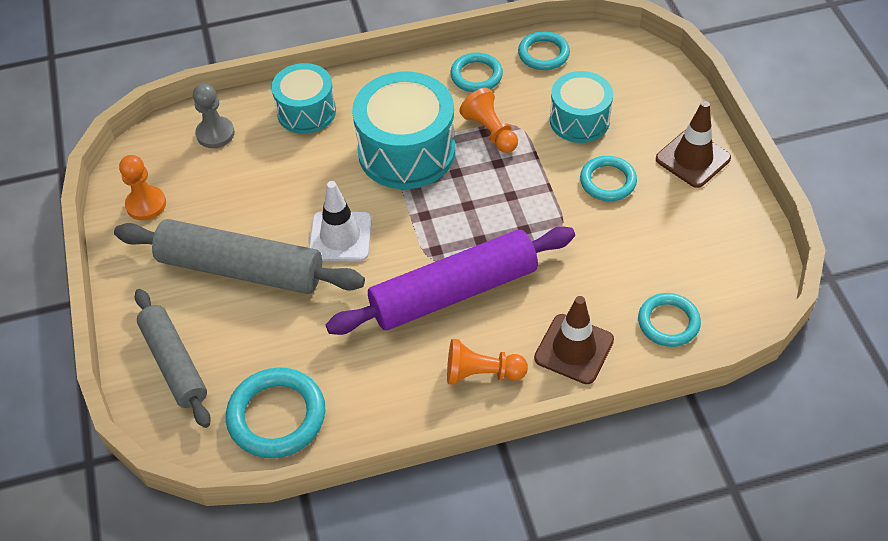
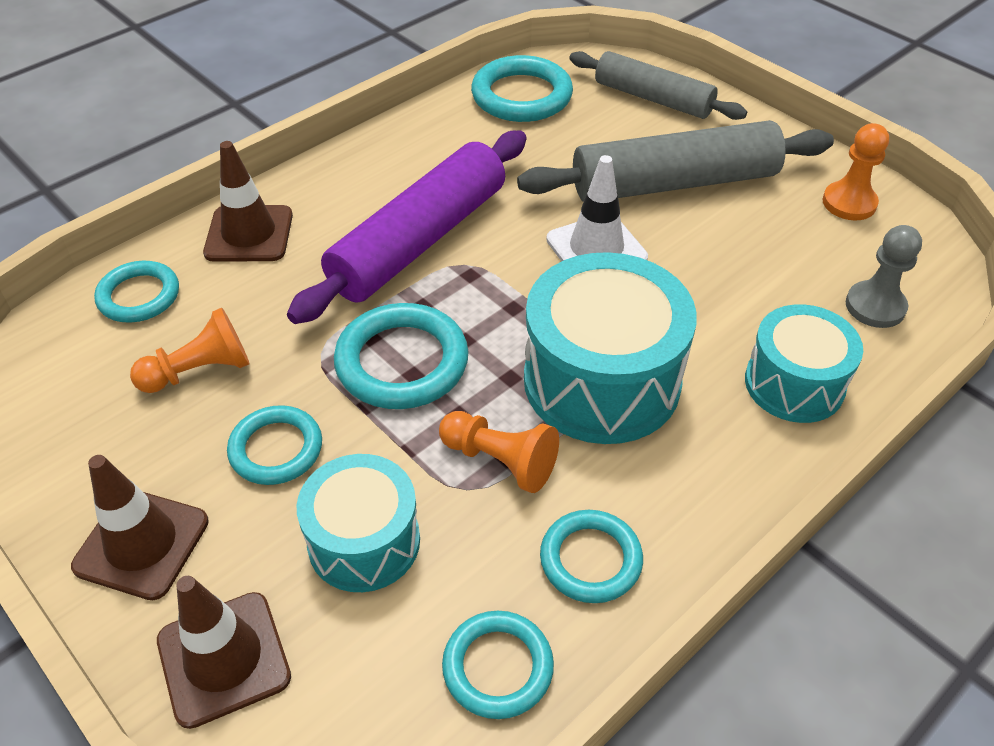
camera: 150 degrees right, 5 degrees down
orange pawn [447,339,528,385] -> orange pawn moved to [130,308,249,393]
none -> brown traffic cone [157,576,291,729]
none -> turquoise ring [334,303,469,409]

